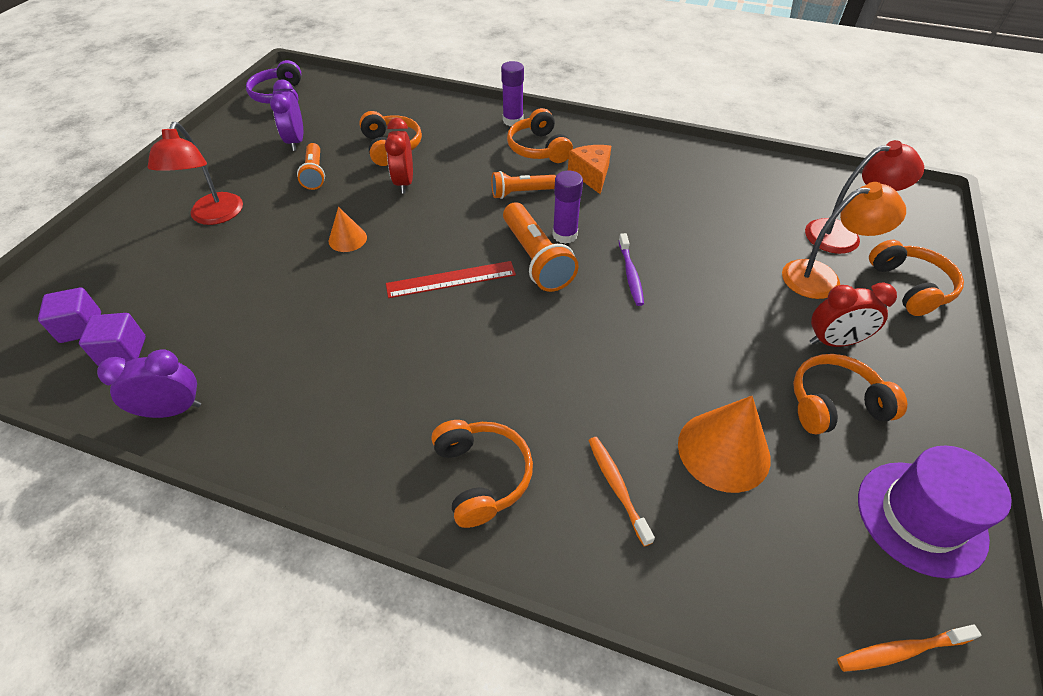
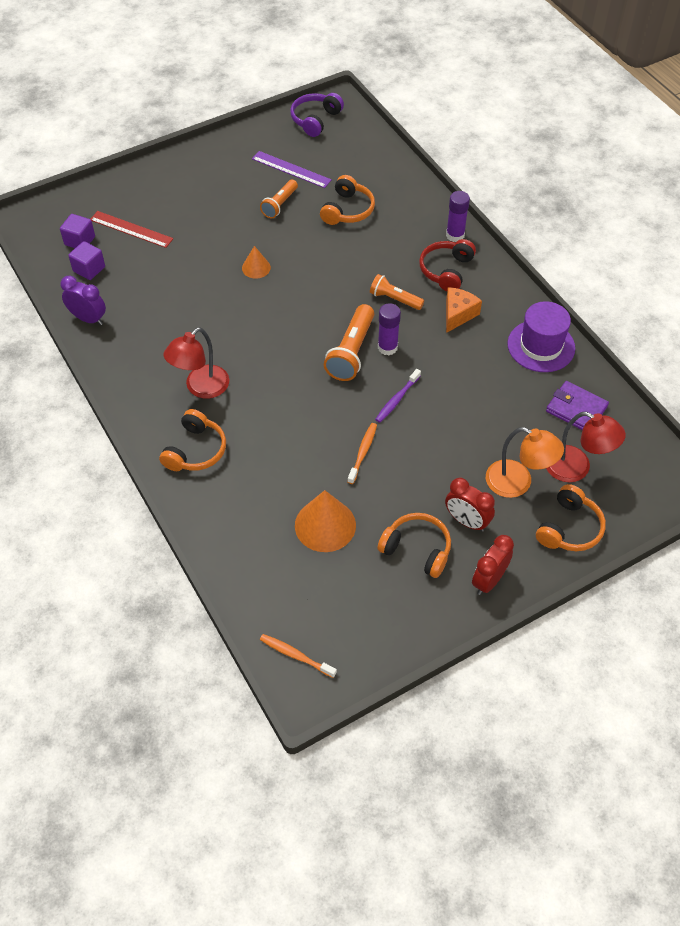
camera: 40 degrees right, 5 degrees up
red lamp [148,122,243,225] -> red lamp moved to [163,327,229,399]
purple clock [270,79,303,151] -> purple ruler [252,151,332,188]
red clock [385,118,413,194] -> red clock moved to [472,535,514,595]
red ruler [386,261,516,298] -> red ruler moved to [91,211,173,248]
orange headphones [507,108,573,163] -> red headphones [419,239,476,291]
orange toothbrush [588,437,655,547] -> orange toothbrush moved to [347,423,377,484]
purple hat [858,446,1012,578] -> purple hat moved to [507,301,575,372]
none -> purple wallet [546,381,609,430]

